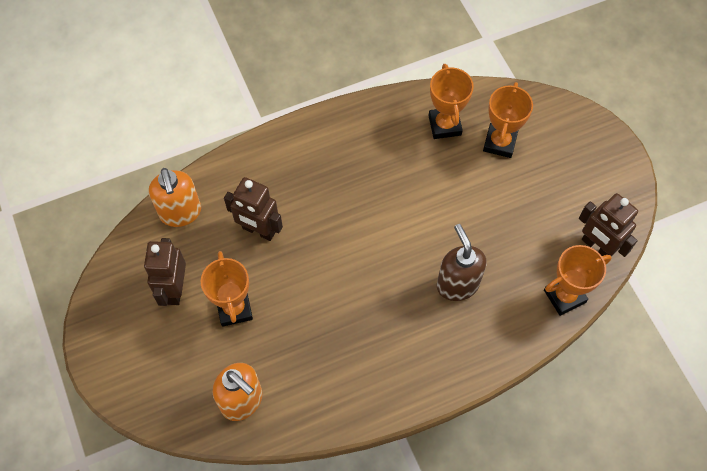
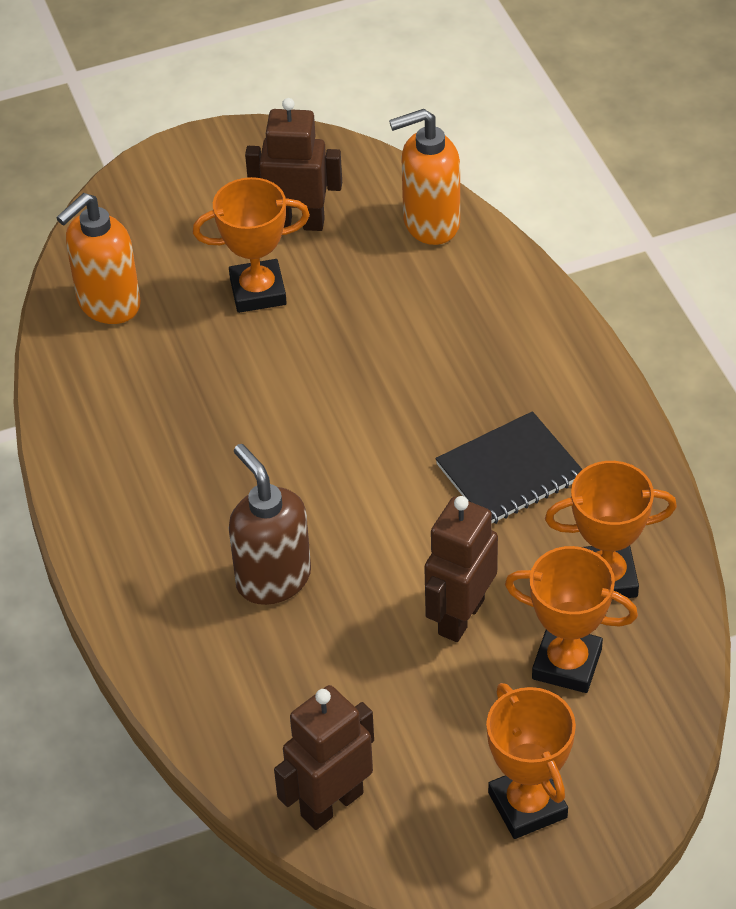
camera: 95 degrees right, 15 degrees down
brown robot [224,177,283,241] -> brown robot moved to [424,496,498,642]
brown soap dispenser [437,224,487,301] -> brown soap dispenser turned 105 degrees counterclockwise [229,444,311,605]
orange trophy [544,245,611,316] -> orange trophy moved to [486,683,576,839]
none -> black notebook [435,411,583,524]

